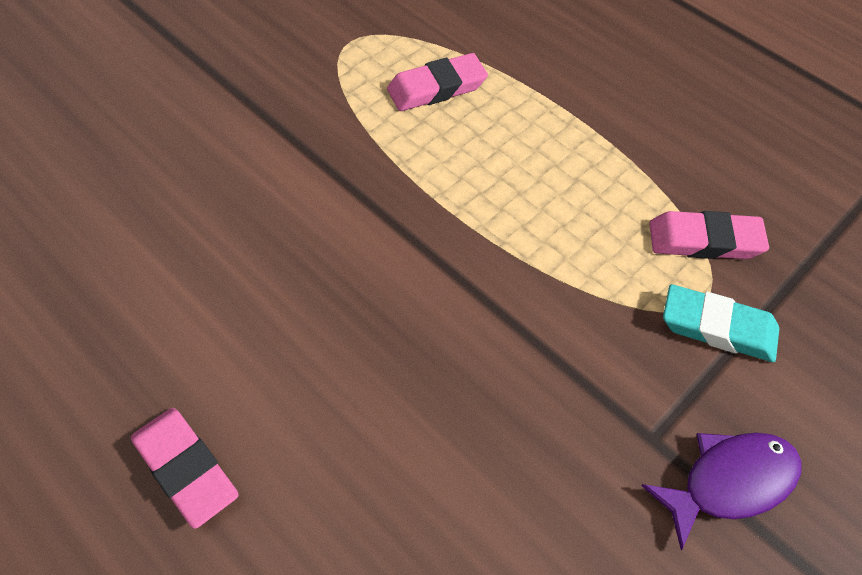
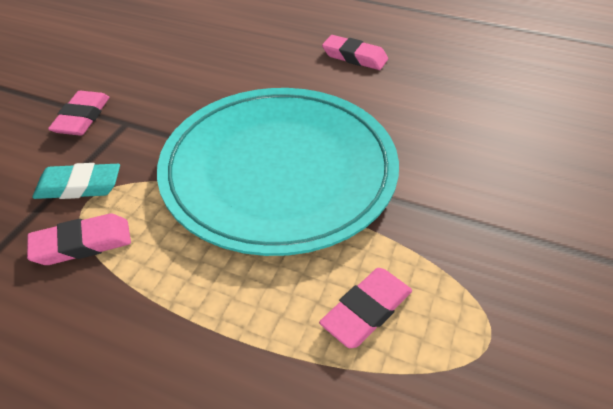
camera: 160 degrees right, 10 degrees down
purple fish [641,433,801,550] -> pink eraser [48,91,110,136]
none -> turquoise plate [157,88,399,256]

